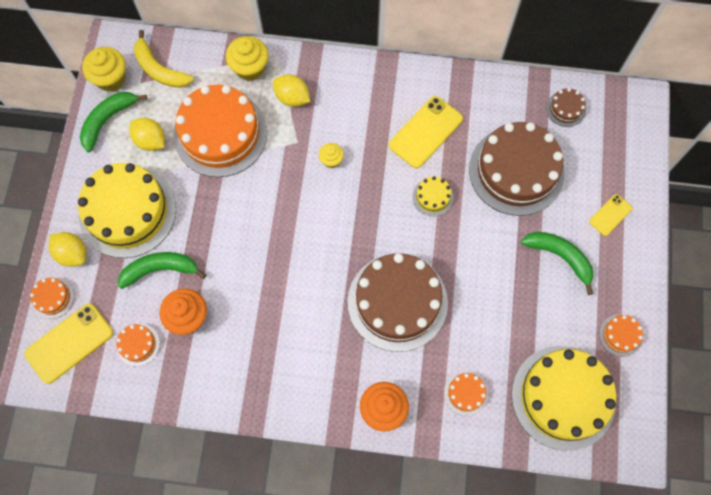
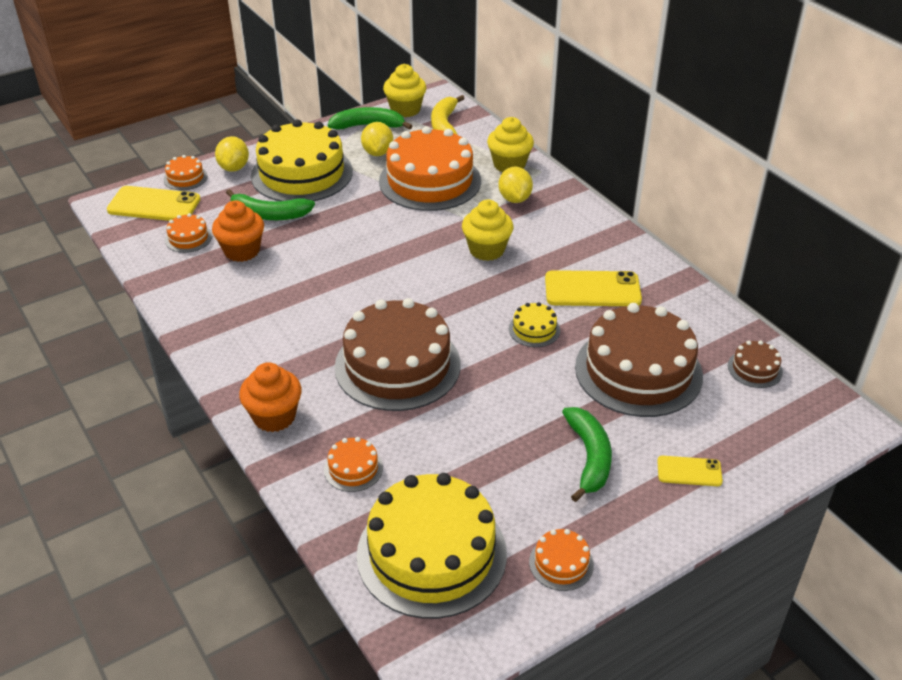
camera: 50 degrees right, 30 degrees down
green banana [118,252,206,289] -> green banana turned 150 degrees clockwise [226,189,315,220]
yellow cupcake [319,143,344,168] -> yellow cupcake [462,200,513,261], size x1.76

